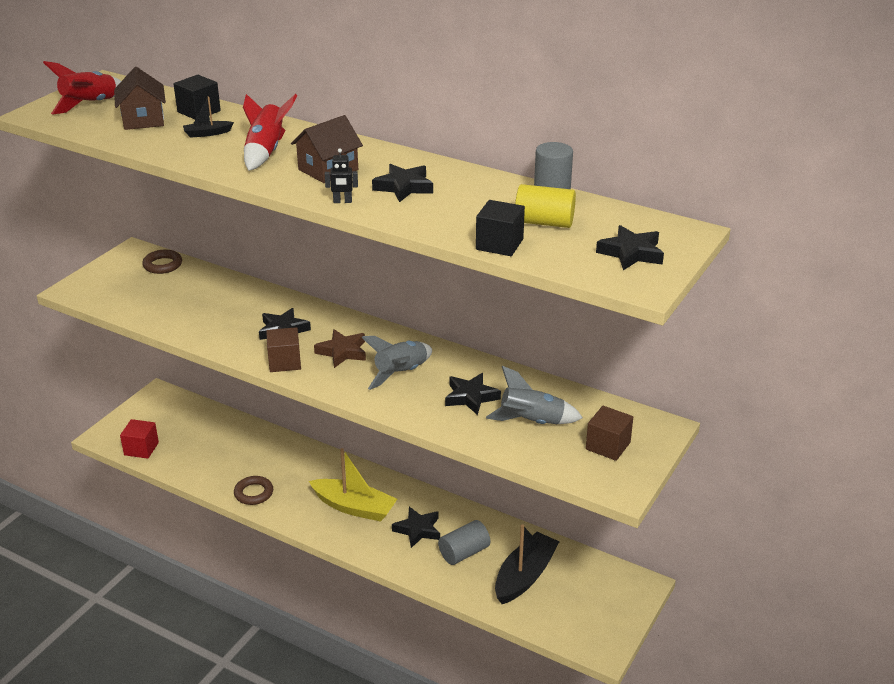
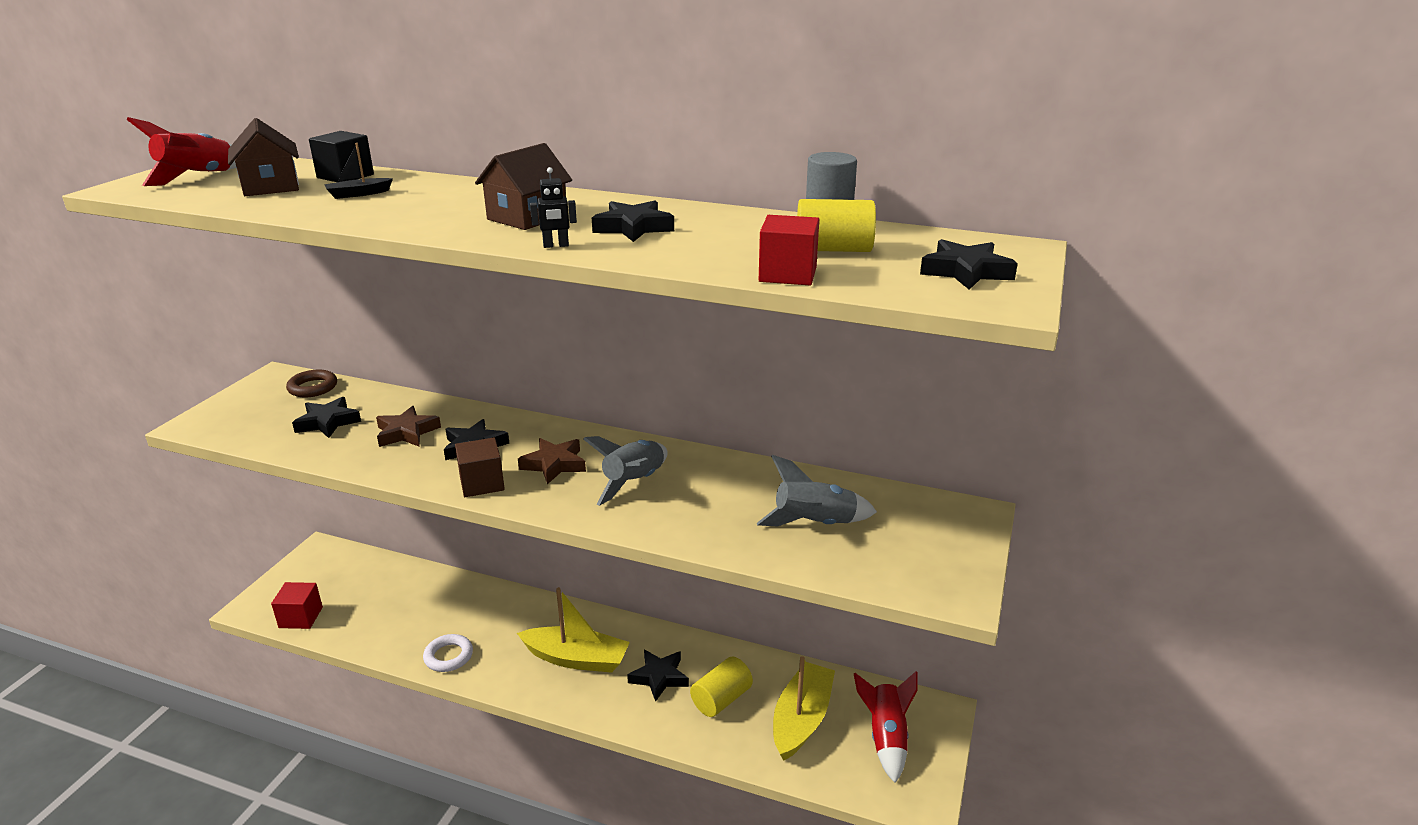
camera: 10 degrees left, 5 degrees down
brown ring [234,476,273,505] -> white ring [423,634,473,672]
red rocket [243,94,297,171] -> red rocket moved to [854,671,918,783]
grey cylinder [438,520,490,565] -> yellow cylinder [690,657,753,717]
black star [445,373,501,415] -> black star moved to [292,397,361,438]
black cube [476,200,525,256] -> red cube [759,215,819,285]
black boat [495,524,560,604] -> yellow boat [773,656,835,761]
brown cube [586,406,633,461] -> none
none -> brown star [376,406,441,447]

